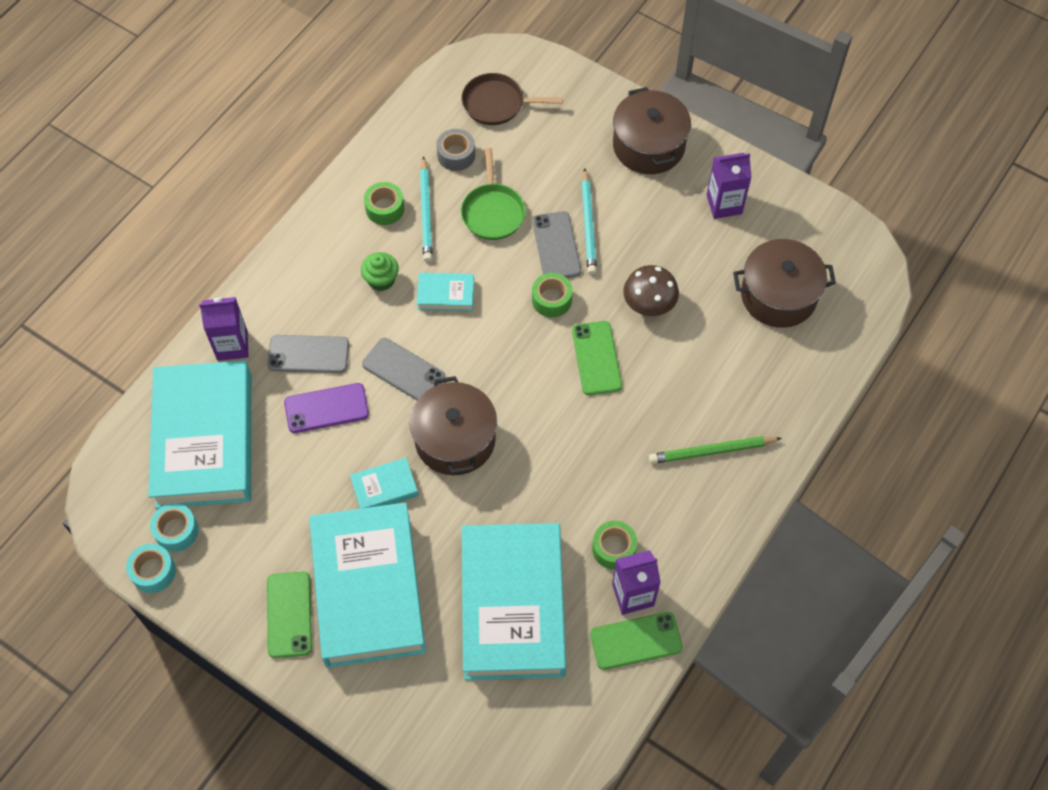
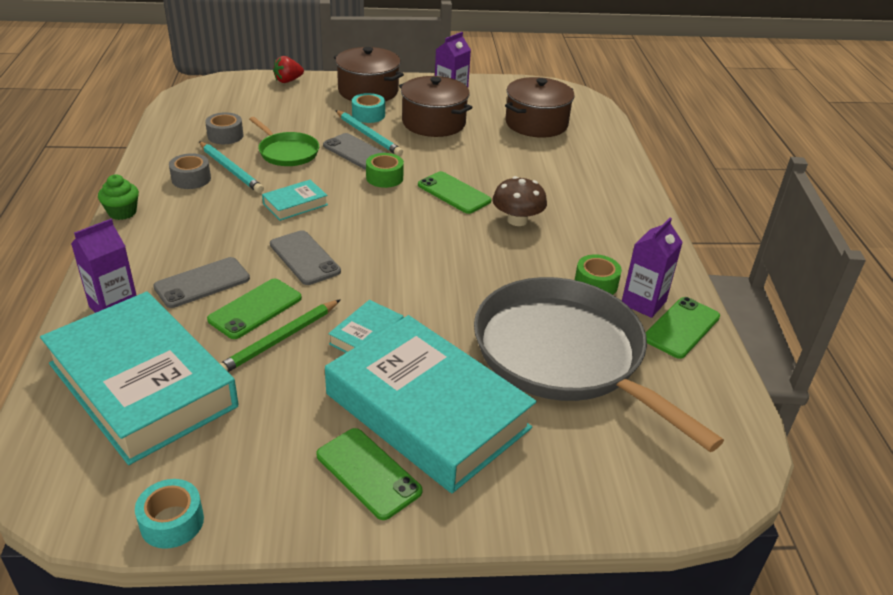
camera: 40 degrees left, 25 degrees down
turquoise tape [150,503,199,552] -> turquoise tape moved to [352,93,385,123]
purple phone [284,383,369,433] -> green phone [207,278,302,339]
green cupcake [361,252,399,291] -> green cupcake moved to [98,175,139,220]
grey phone [362,338,445,400] -> grey phone turned 60 degrees clockwise [270,230,341,285]
green tape [364,182,404,225] -> grey tape [169,153,211,189]
brown pot [410,376,497,475] -> brown pot moved to [399,76,473,137]
brown pan [461,73,563,125] -> none
turquoise book [462,523,566,680] -> grey pan [474,277,724,452]
brown mushroom [623,265,679,316] -> brown mushroom moved to [492,176,547,226]
green pencil [649,436,782,464] -> green pencil moved to [220,299,341,372]
none -> red strawberry [273,56,304,83]

